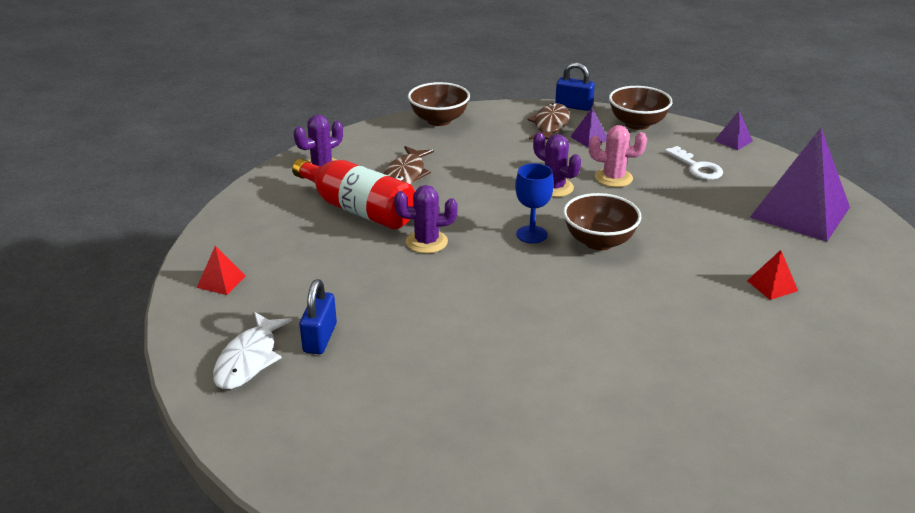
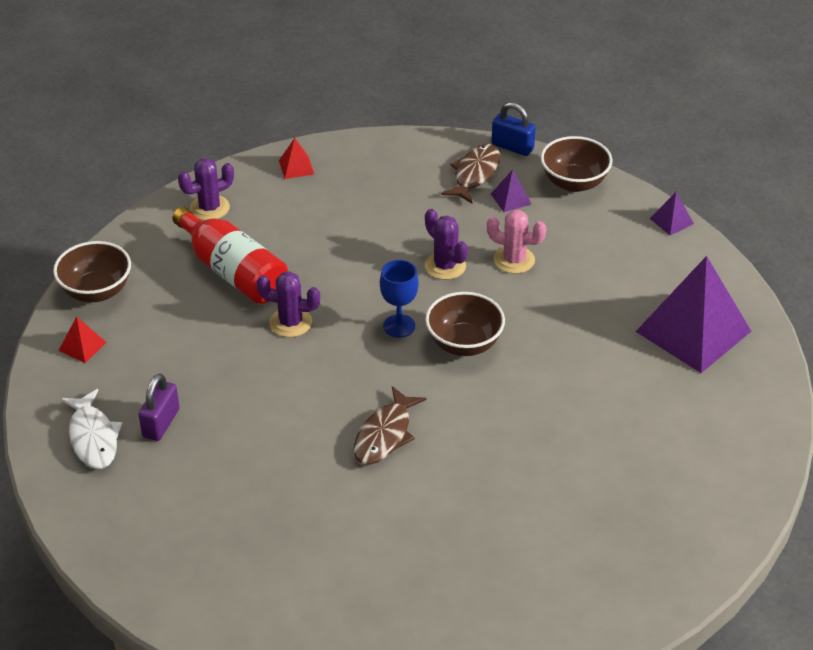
camera: 10 degrees right, 10 degrees up
white fish [213,312,292,389] -> white fish turned 45 degrees counterclockwise [60,389,122,469]
blue padlock [299,279,337,354] -> purple padlock [138,374,180,441]
brown fish [383,146,434,184] -> brown fish moved to [354,386,426,465]
brown bowl [408,82,470,126] -> brown bowl moved to [53,241,131,302]
white key [665,146,723,180] -> none
red pyramid [747,250,798,300] -> red pyramid moved to [279,138,314,179]

